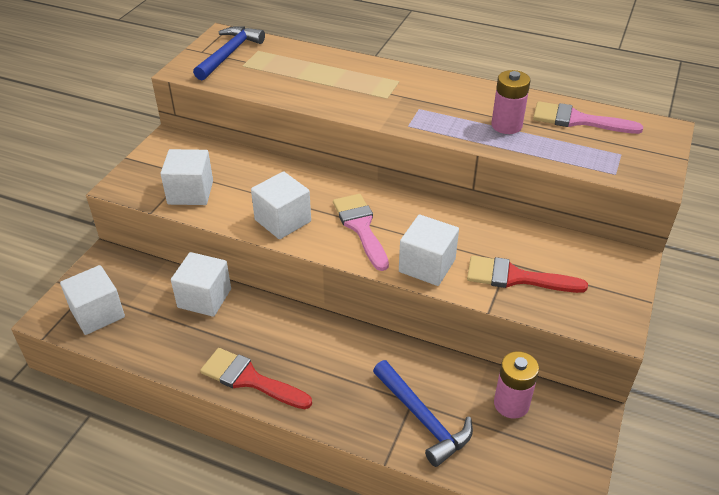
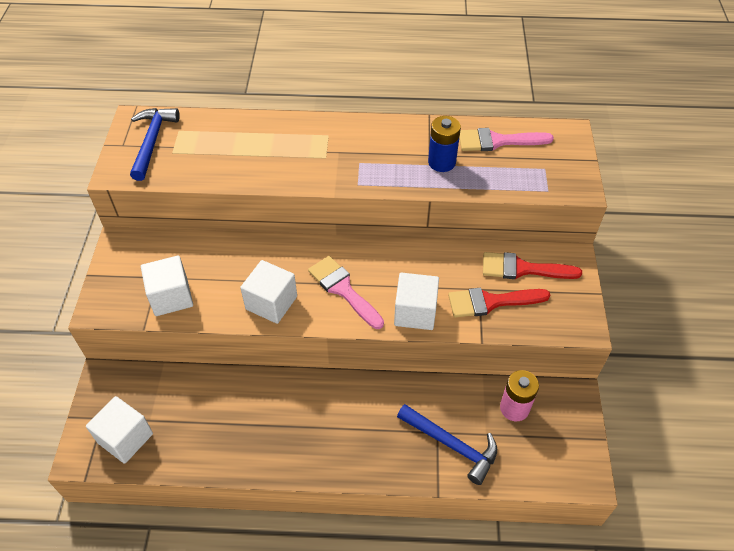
camera: 20 degrees left, 10 degrees up
white cube [171,252,231,317] -> none
red brush [200,348,312,409] -> red brush moved to [483,252,582,279]
pink battery [491,70,530,134] -> blue battery [428,116,461,172]

